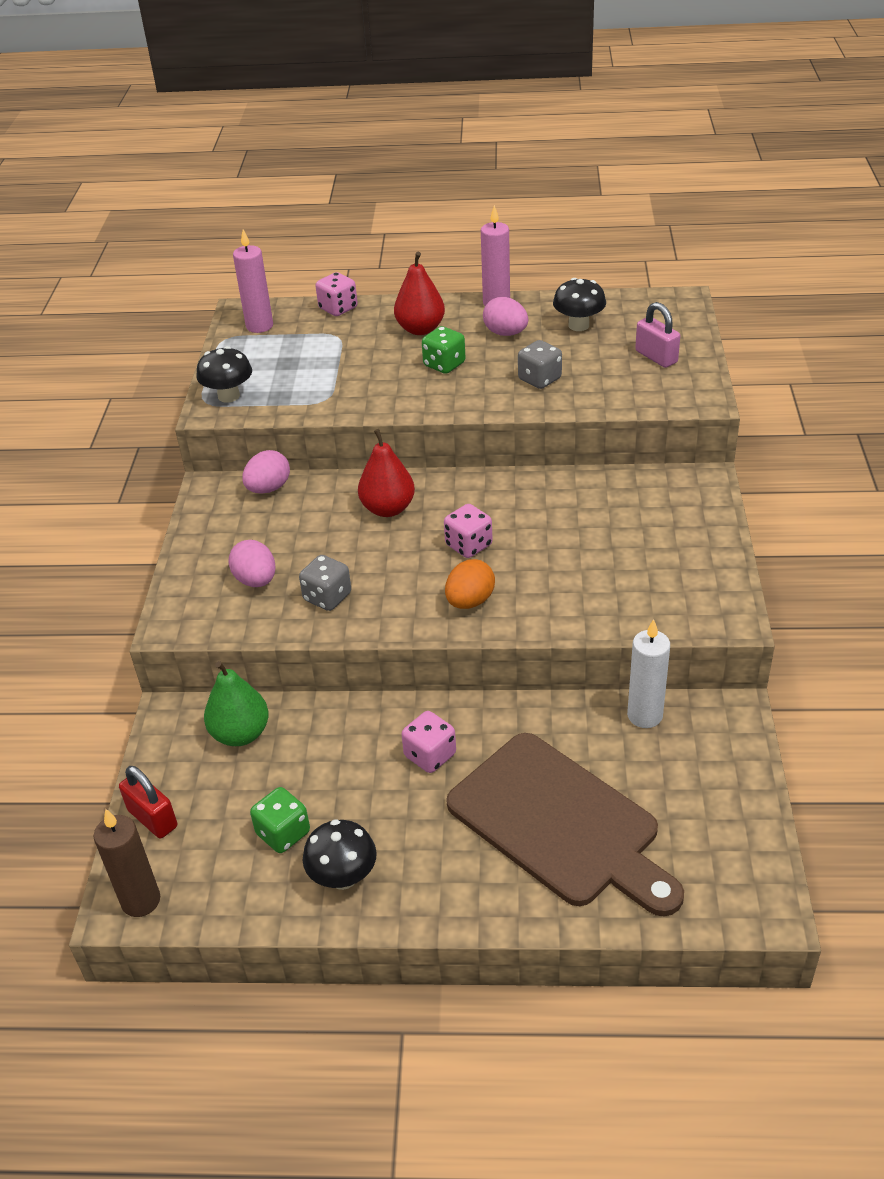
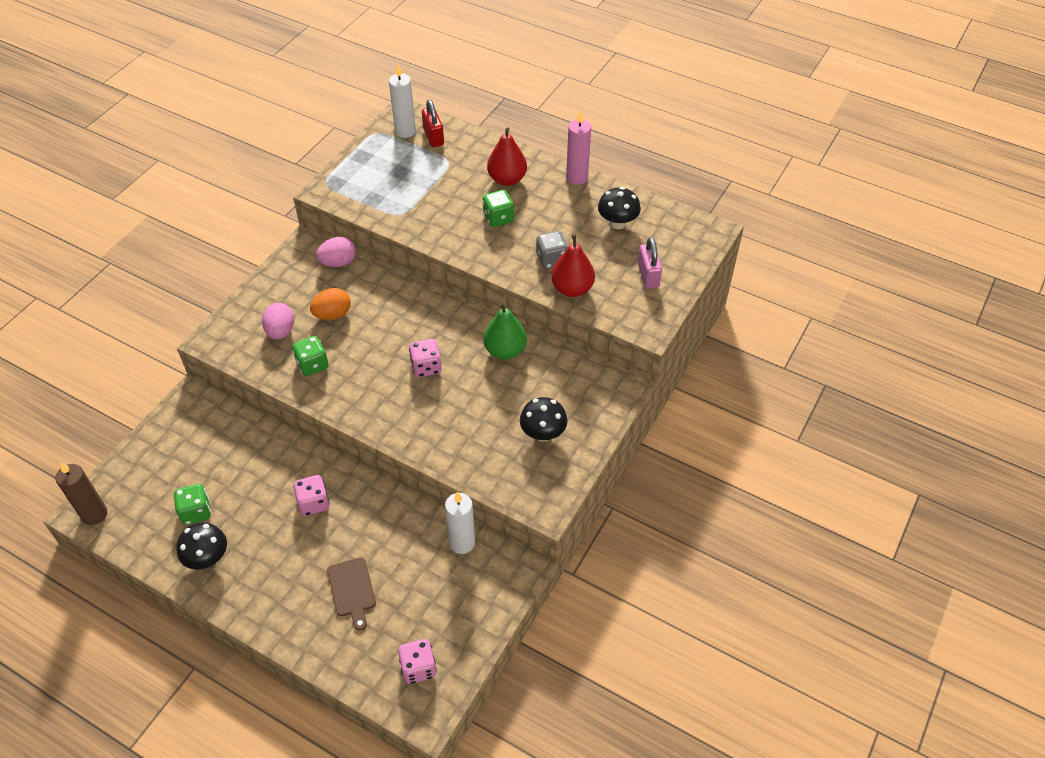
camera: 25 degrees right, 10 degrees up
red padlock [119,766,177,839] -> red padlock moved to [422,99,444,147]
black mushroom [197,346,252,403] -> black mushroom moved to [520,397,568,441]
green pear [204,661,269,746] -> green pear moved to [484,302,527,360]
pink candle [233,229,273,333] -> white candle [389,64,416,138]
grey dice [299,555,351,611] -> green dice [292,336,329,376]
pink dice [316,272,358,316] -> pink dice moved to [398,639,437,684]
red pear [358,429,415,517] -> red pear moved to [551,234,595,297]
orange egg [445,559,495,609] -> orange egg moved to [310,288,351,320]
brown cutting board [446,733,684,916] -> brown cutting board [327,557,376,631], size x0.43
pink egg [483,297,528,336] -> none

